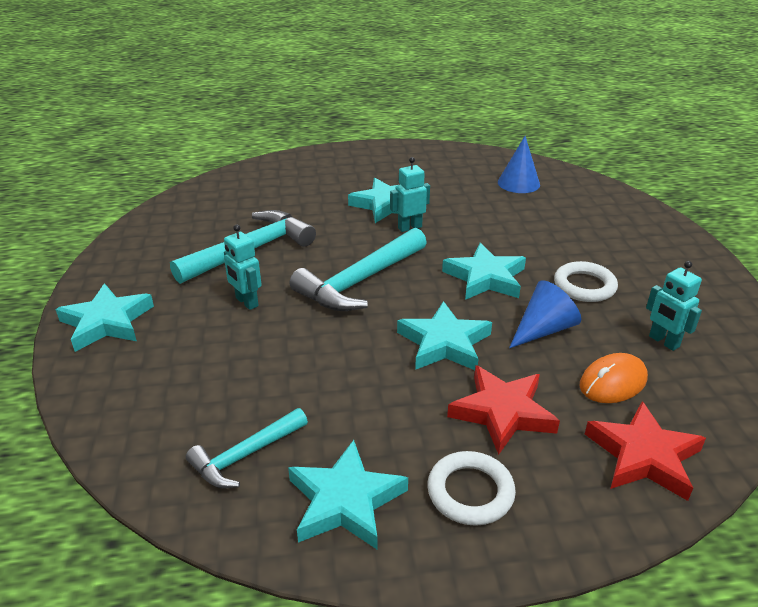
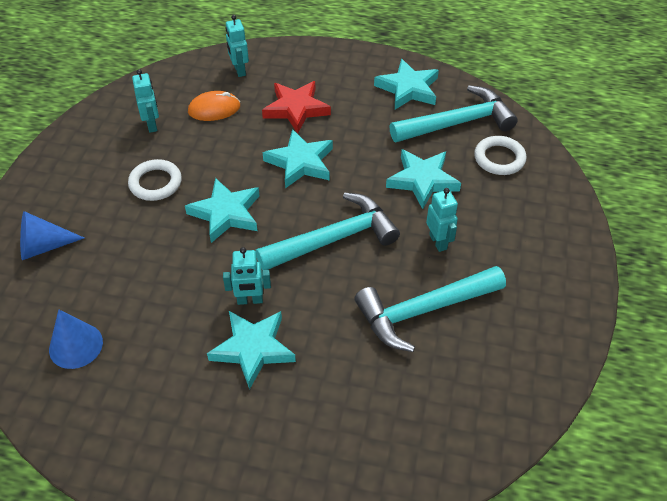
camera: 160 degrees left, 15 degrees up
turquoise star [55,284,154,352] -> turquoise star moved to [386,149,461,209]
turquoise hammer [186,408,308,489] -> turquoise hammer [390,85,518,142], size x1.68
white ring [427,451,516,526] -> white ring moved to [474,136,527,175]
blue cone [509,280,581,348] -> blue cone moved to [20,211,84,260]
red star [585,401,706,501] -> turquoise robot [225,15,249,77]

